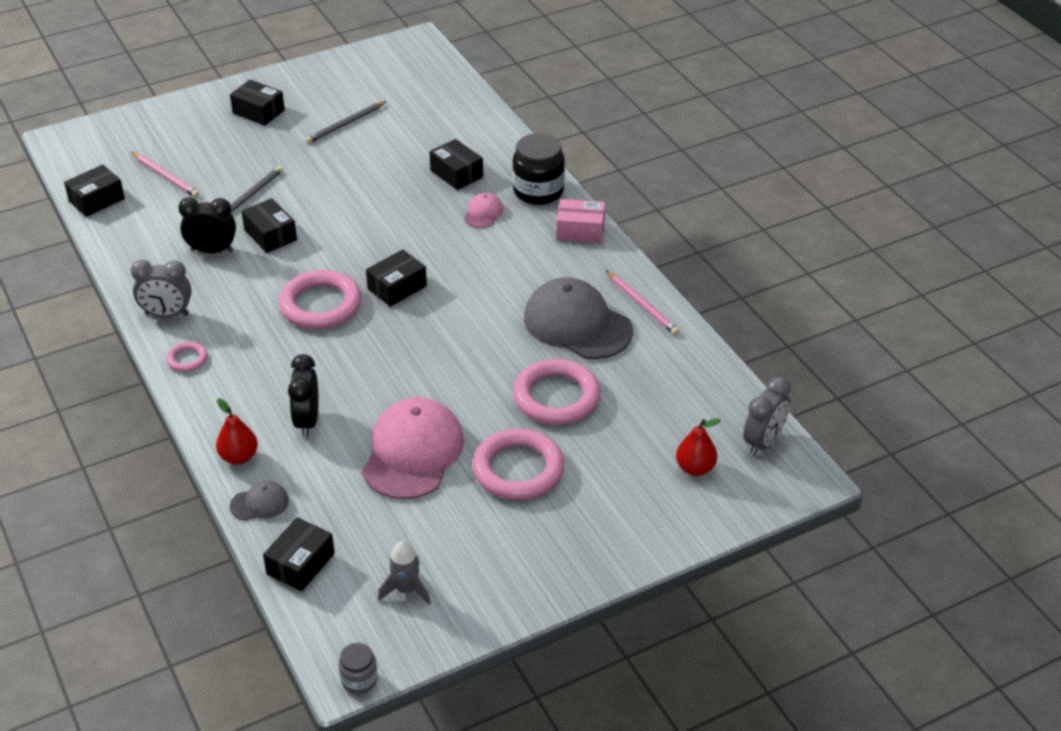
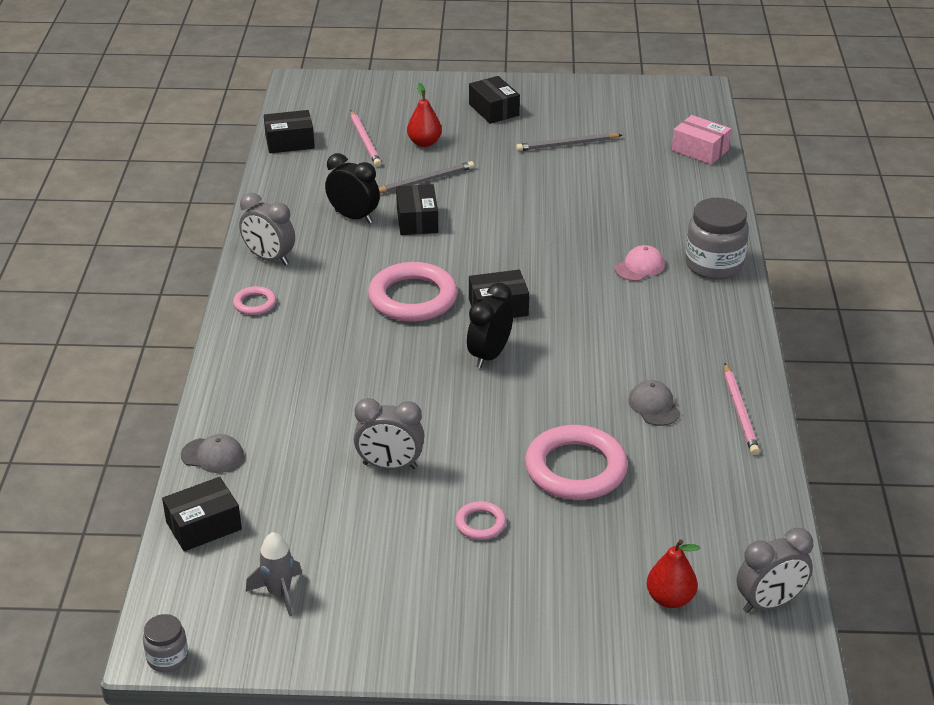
camera: 30 degrees right, 5 degrees down
red pear [216,398,258,465] -> red pear moved to [407,83,442,147]
black clock [288,354,318,437] -> black clock moved to [467,283,513,368]
pink cap [362,397,464,500] -> grey clock [354,398,424,470]
black box [429,139,483,190] -> none
pink ring [472,429,564,500] -> pink ring [455,501,506,540], size x0.48
black jar [513,133,565,205] -> grey jar [685,198,749,279]
grey cap [524,277,633,359] -> grey cap [628,380,680,426], size x0.45
pink box [556,199,605,243] -> pink box moved to [672,115,731,164]

